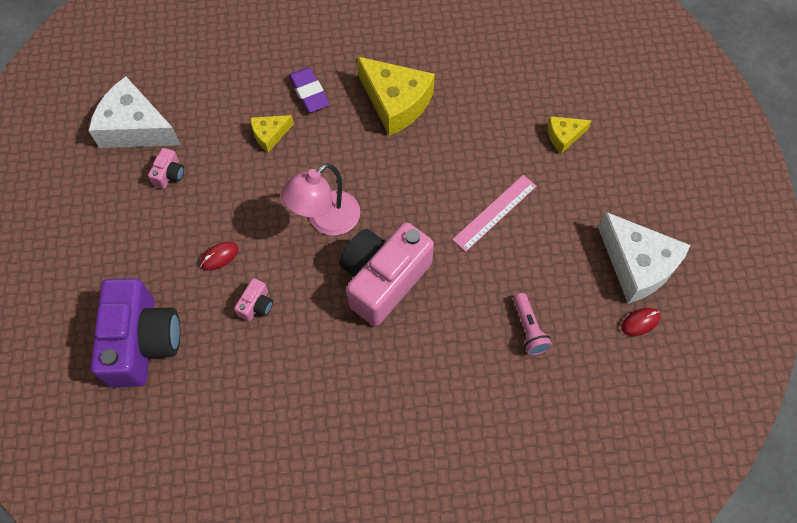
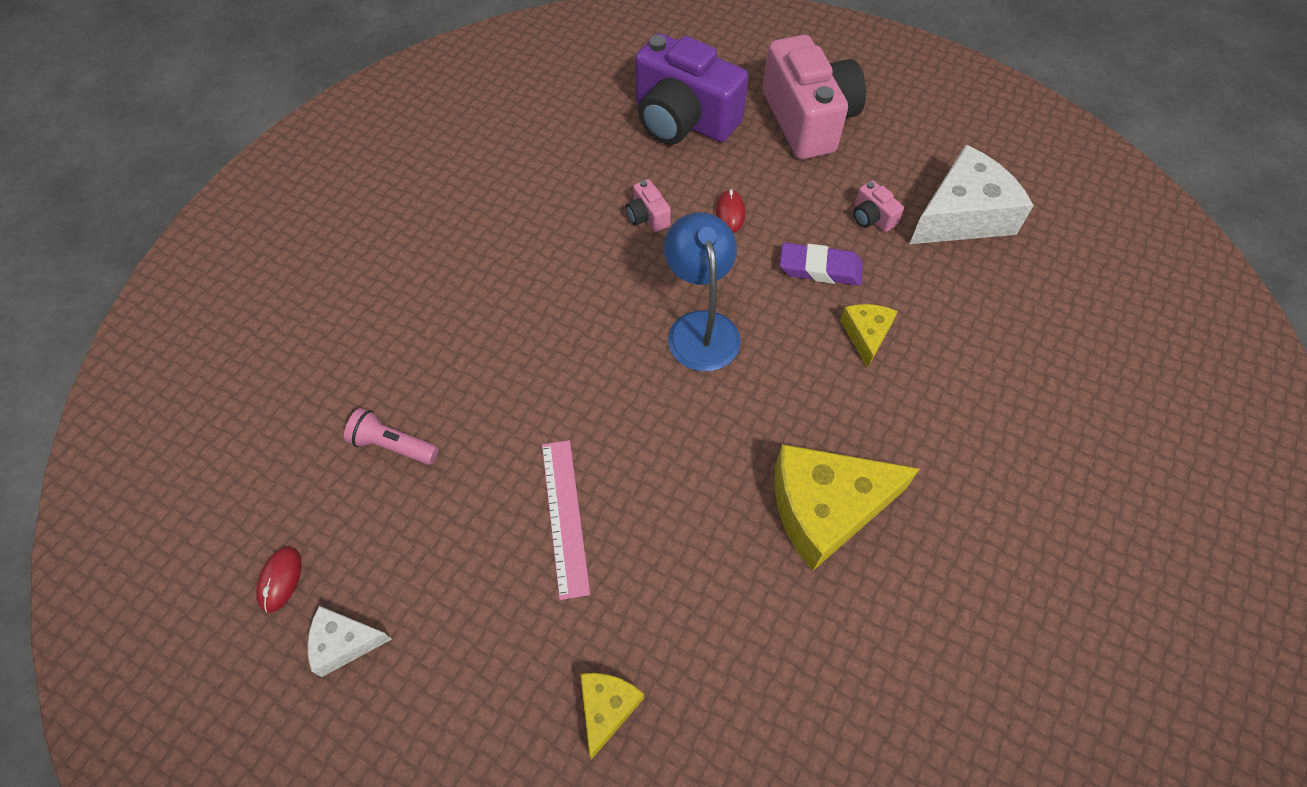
camera: 125 degrees right, 5 degrees down
pink lamp [281,163,360,236] -> blue lamp [664,212,741,371]
purple eraser [289,67,329,113] -> purple eraser moved to [780,243,863,286]
pink camera [339,222,434,326] -> pink camera moved to [763,35,866,160]
white cheese [598,212,691,304] -> white cheese [307,606,392,677], size x0.51

